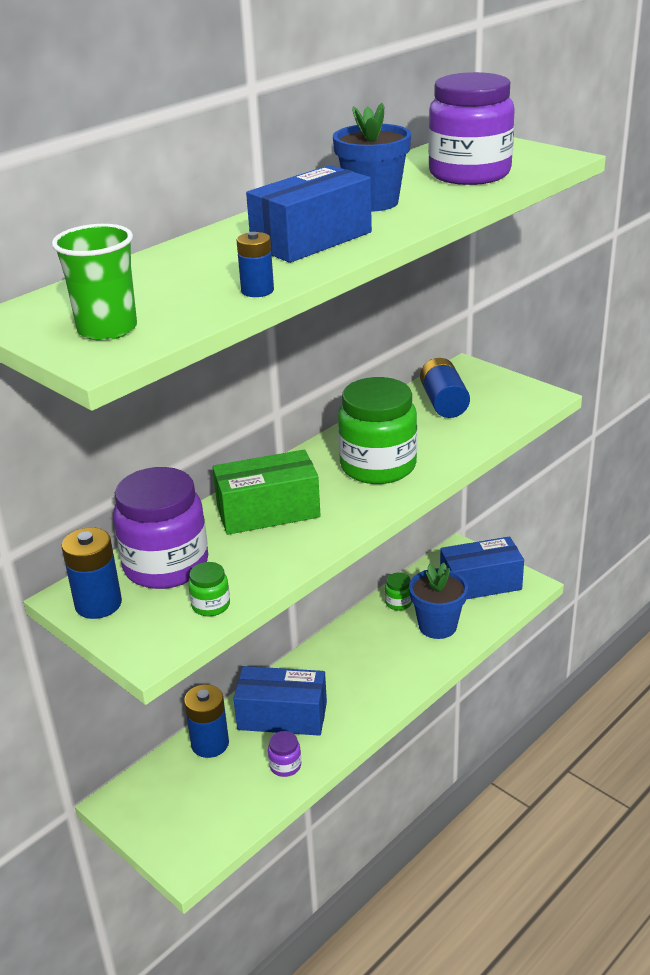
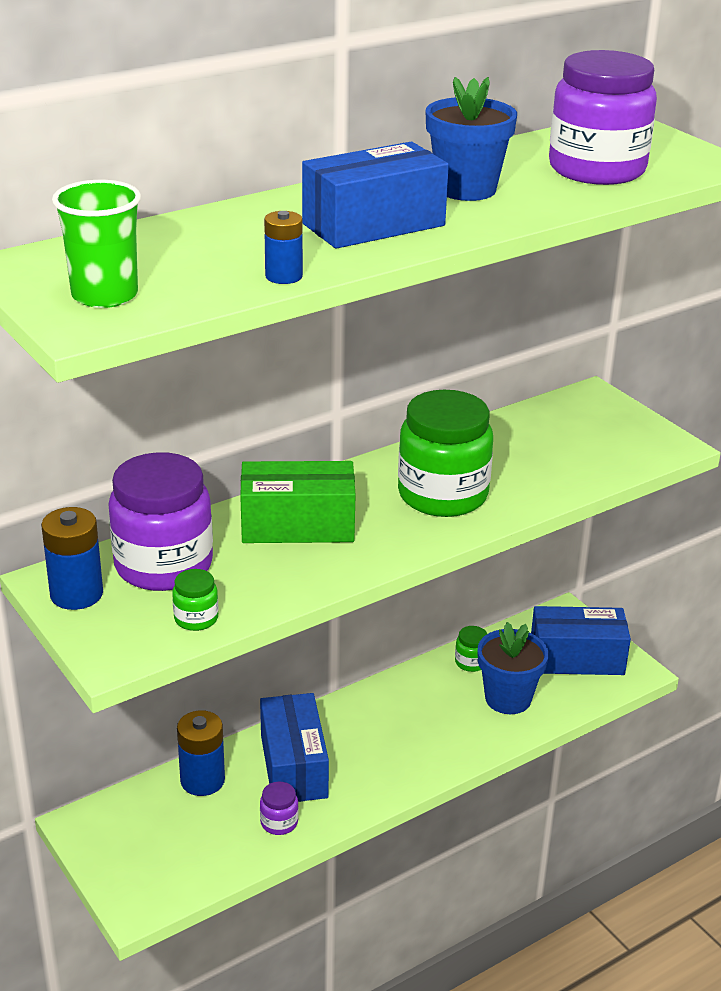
camera: 10 degrees right, 0 degrees up
blue box [233,666,327,736] -> blue box turned 60 degrees clockwise [260,693,329,802]
blue battery [420,358,470,418] -> none

